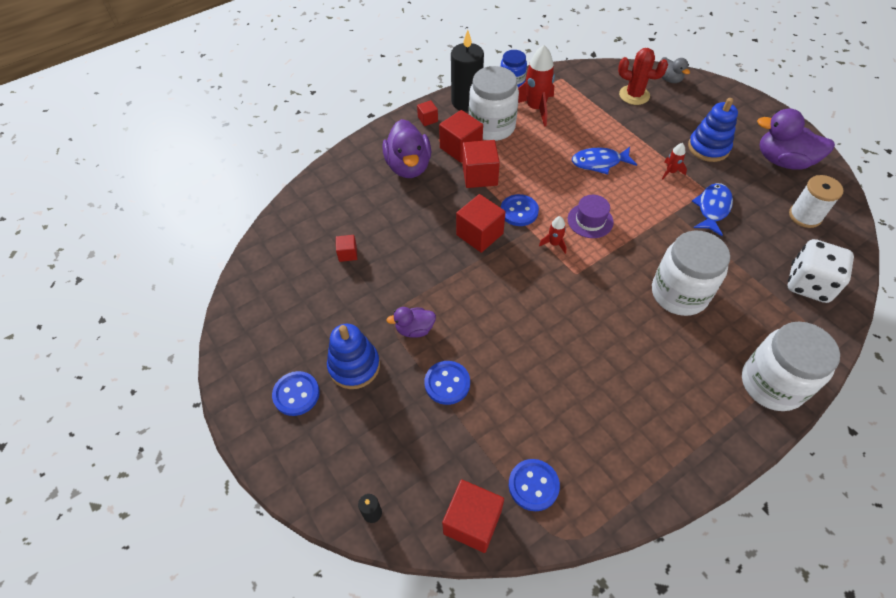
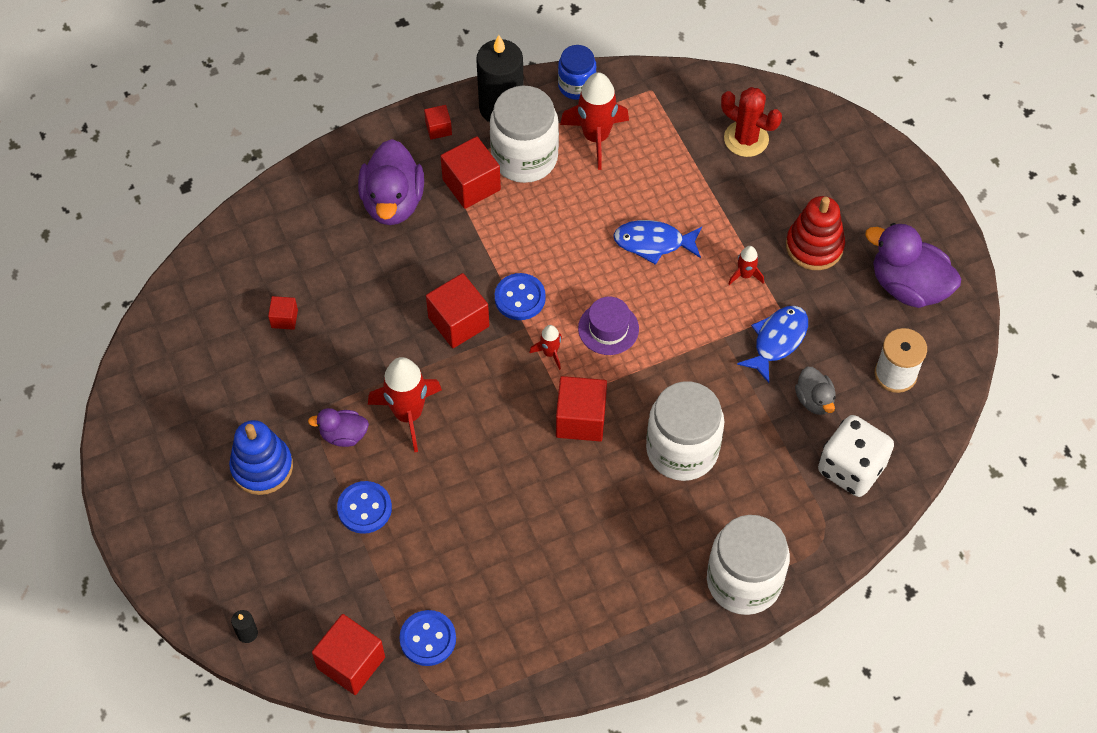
camera: 10 degrees right, 5 degrees up
blue button [272,371,320,416] -> none
red cube [463,140,500,188] -> red cube moved to [556,376,607,442]
grey duck [660,57,690,83] -> grey duck moved to [795,367,836,415]
blue stacking toy [688,98,738,162] -> red stacking toy [786,196,845,270]
none -> red rocket [368,357,442,453]

